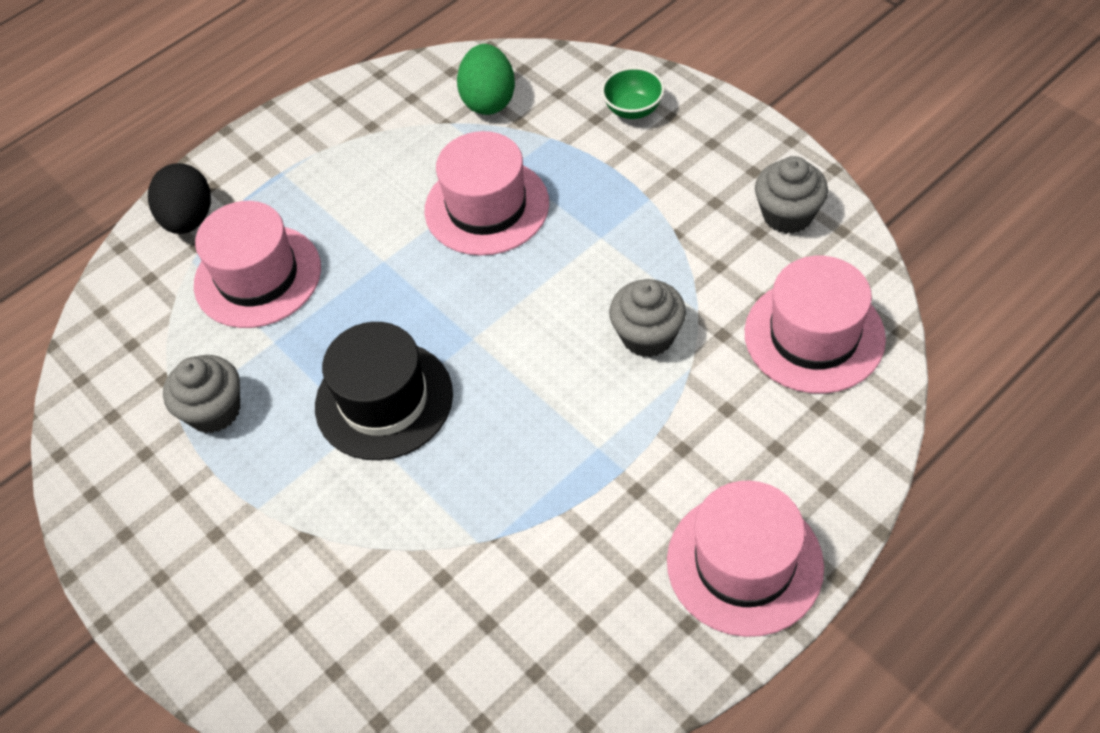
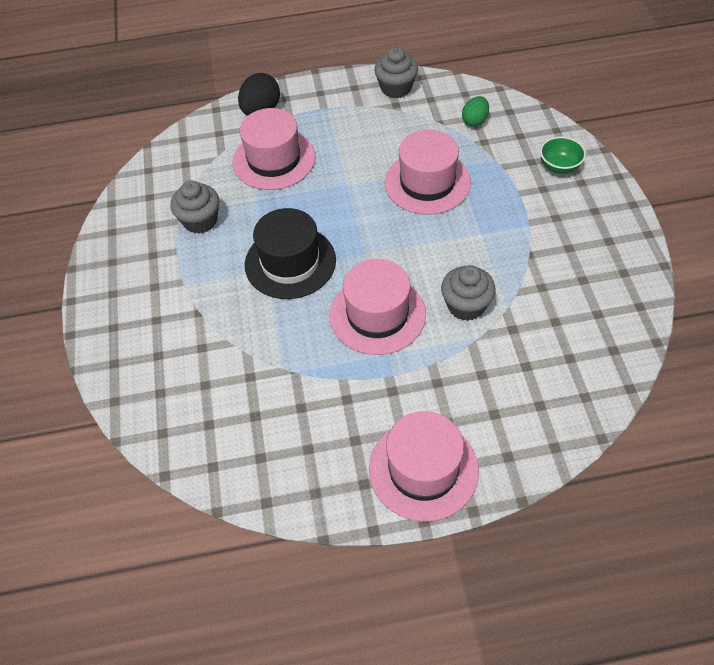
camera: 30 degrees right, 0 degrees up
green egg [457,44,515,115] -> green egg [462,96,489,127], size x0.64
pink hat [745,256,886,394] -> pink hat moved to [329,259,426,355]
grey cupcake [755,156,828,234] -> grey cupcake moved to [374,47,418,98]

